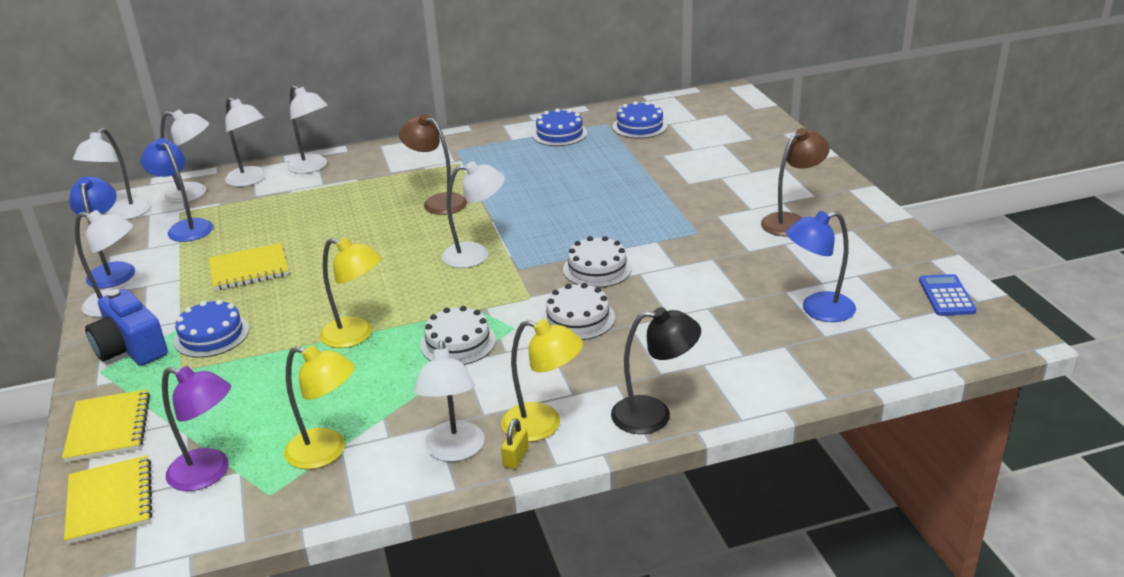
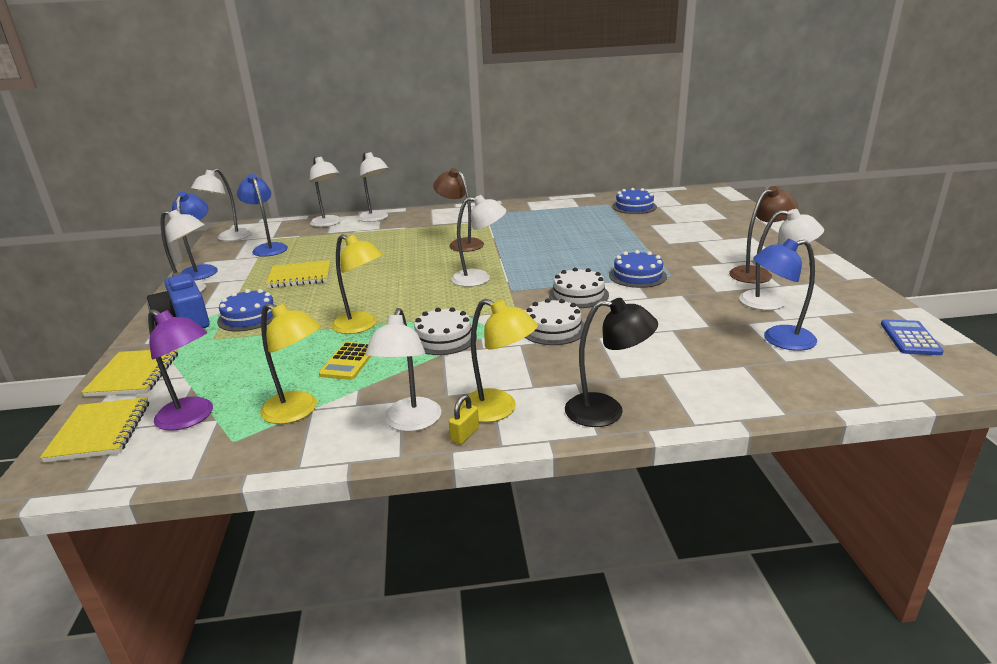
camera: 10 degrees right, 5 degrees down
white lamp [160,109,209,203] -> white lamp moved to [739,209,824,310]
blue cake [532,108,587,146] -> blue cake moved to [609,250,667,288]
none -> yellow calculator [319,342,371,380]

